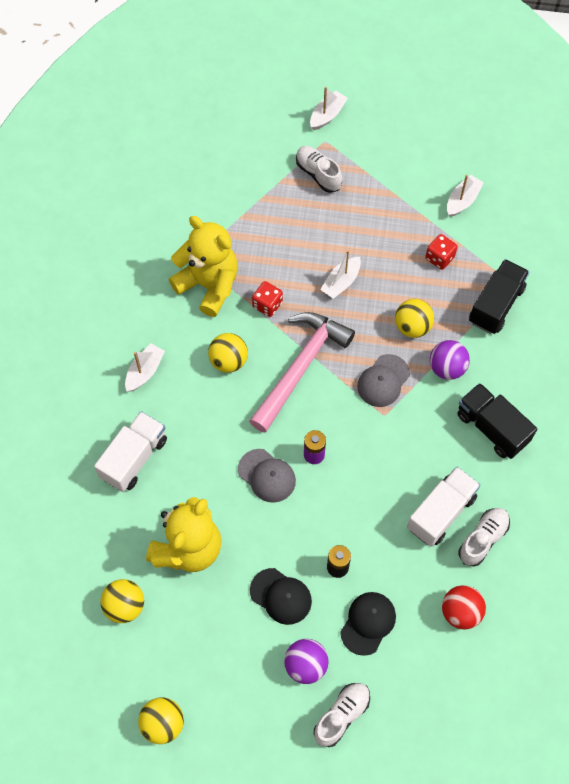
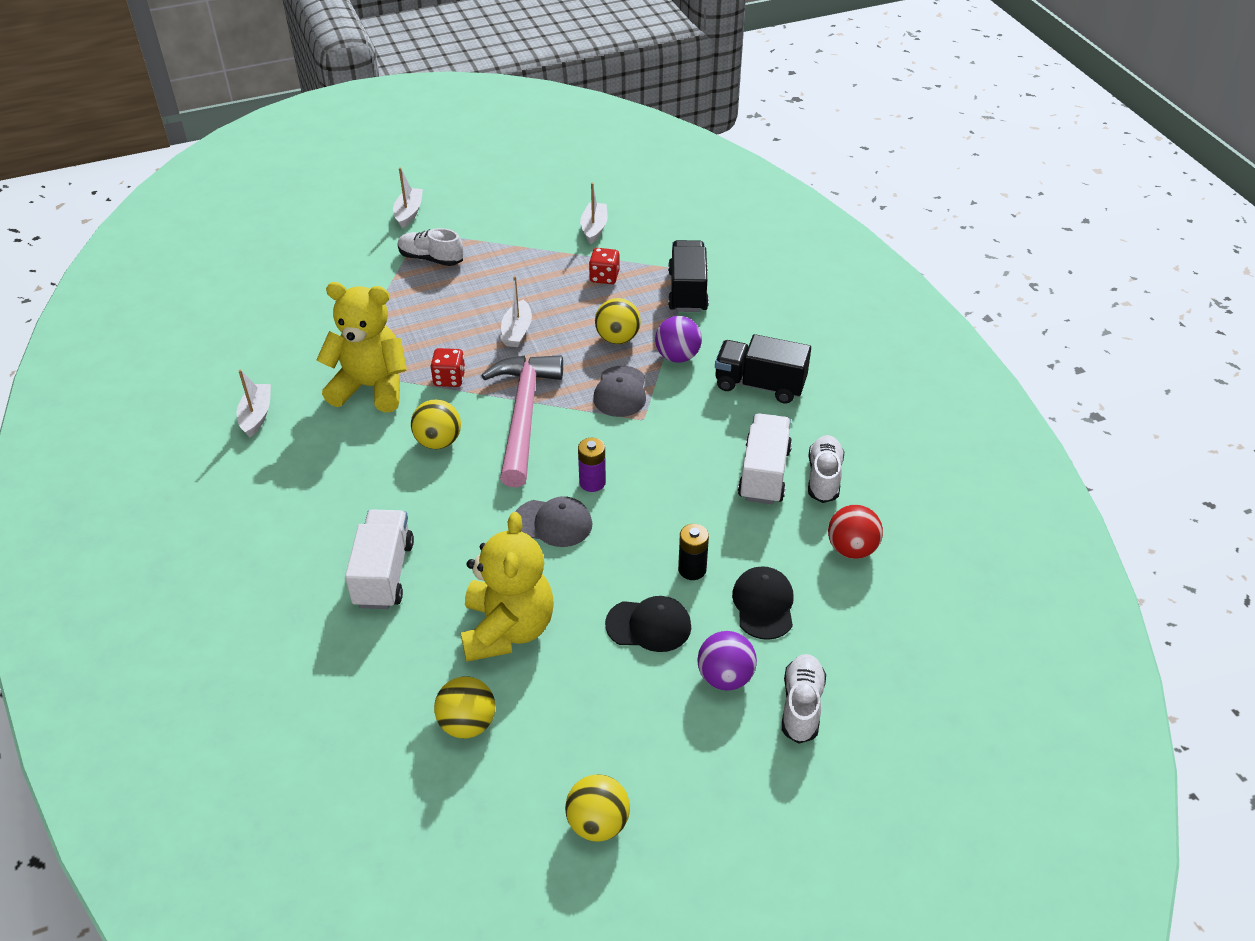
camera: 30 degrees left, 20 degrees down
white boat [125,344,165,392] -> white boat moved to [236,370,271,437]

